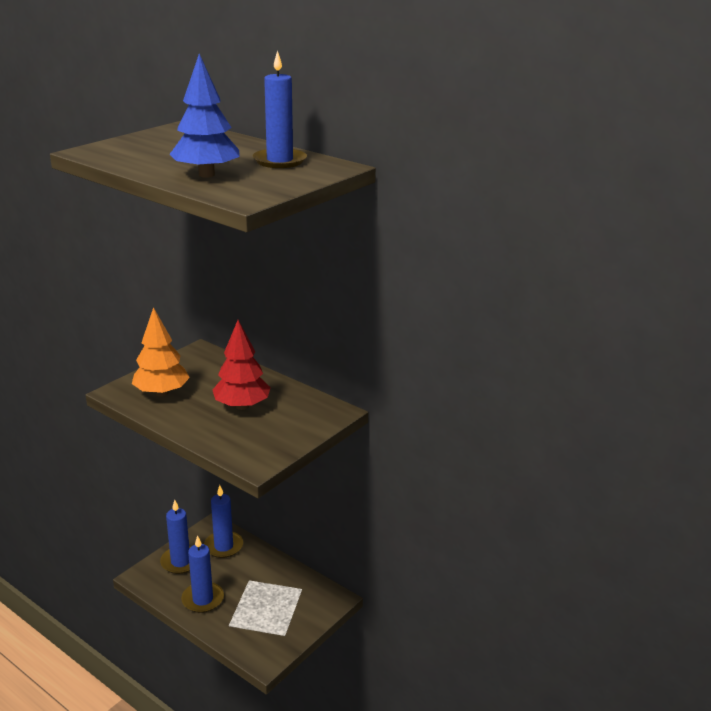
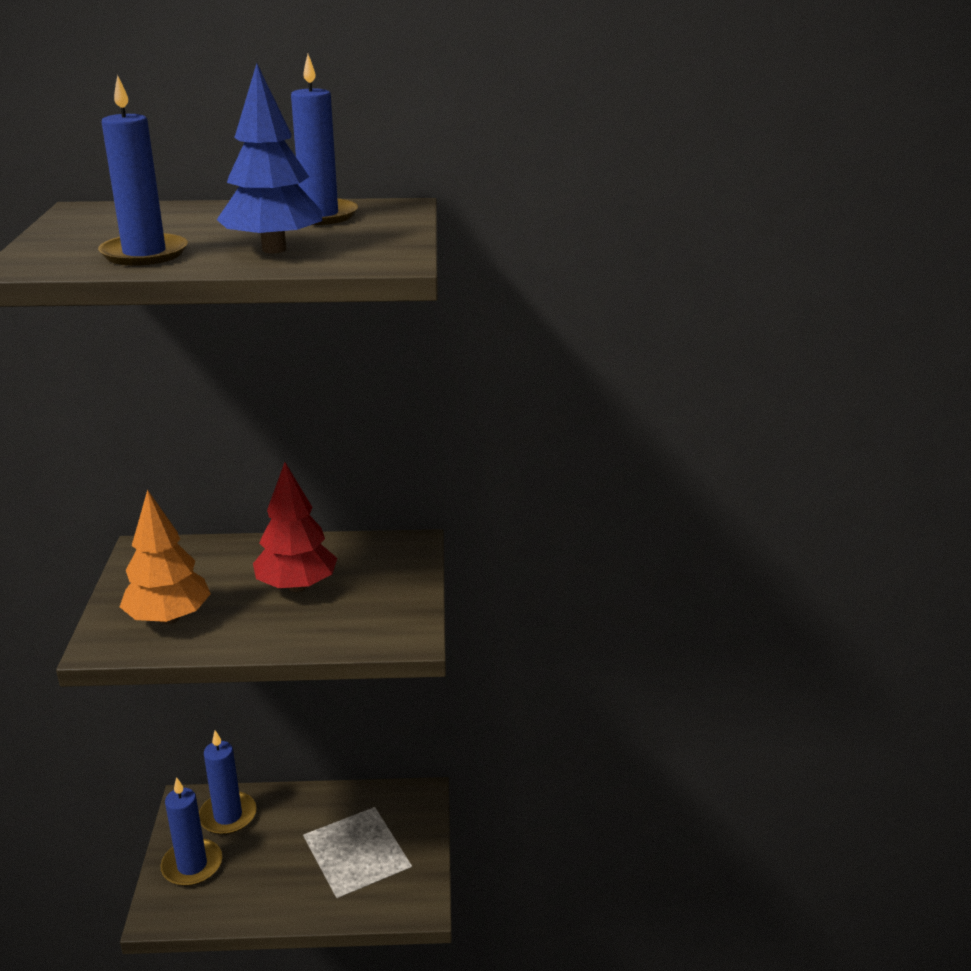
camera: 40 degrees left, 0 degrees up
blue candle [181,535,224,613] -> blue candle moved to [98,75,188,266]

